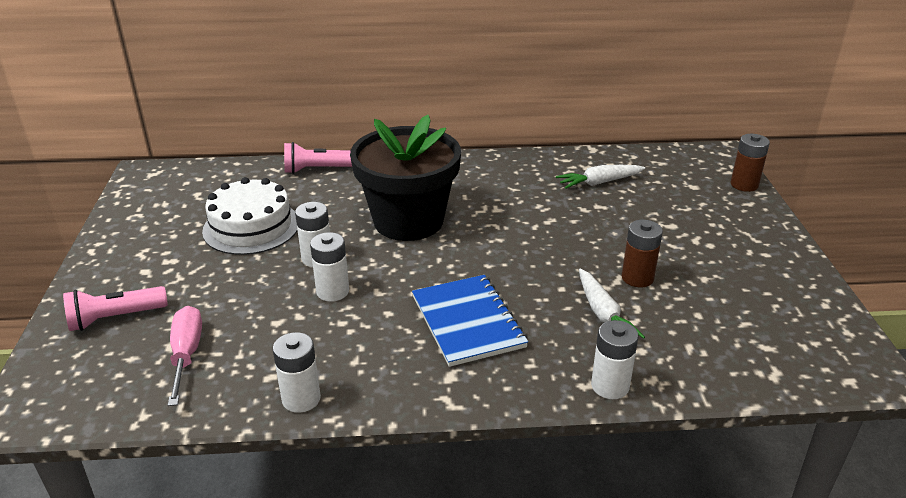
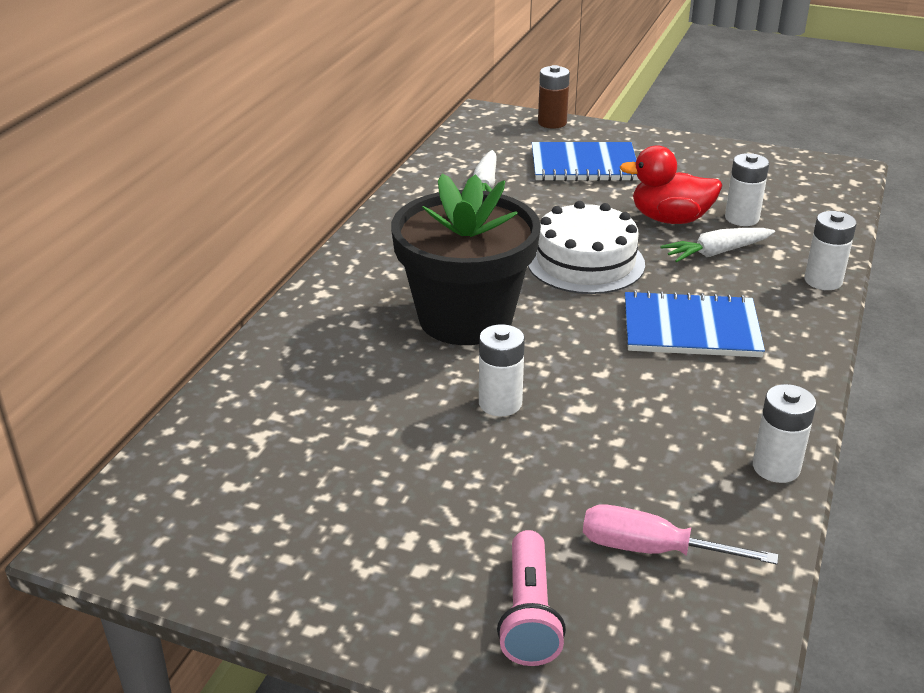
camera: 65 degrees left, 0 degrees up
white cake [202,177,298,255] -> white cake moved to [528,201,645,294]
pink flashlight [284,142,352,174] -> none
white battery [310,232,349,302] -> white battery moved to [725,153,769,226]
white carrot [579,268,645,339] -> white carrot turned 150 degrees clockwise [660,228,775,262]
brown battery [622,220,663,287] -> red duck [620,145,723,224]
none -> blue notebook [532,142,639,181]

